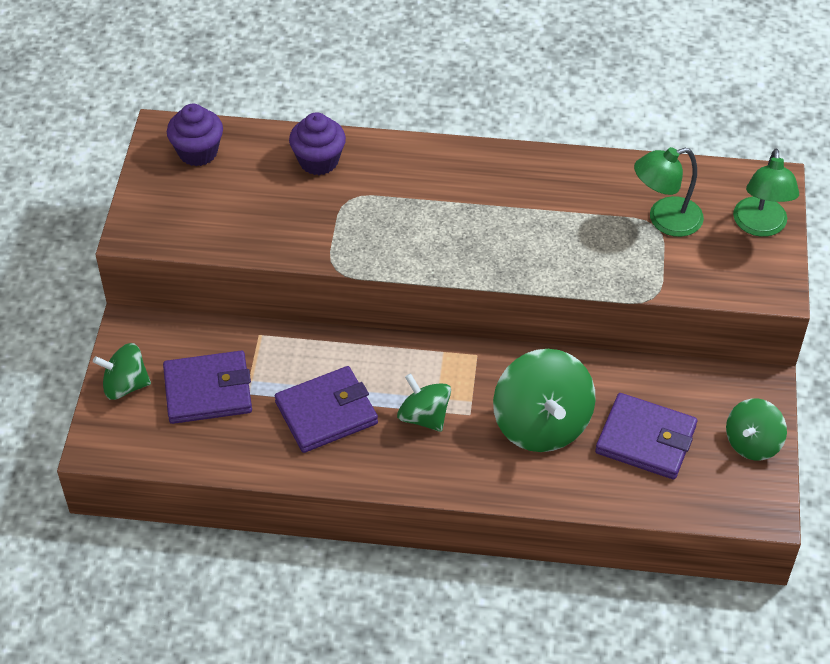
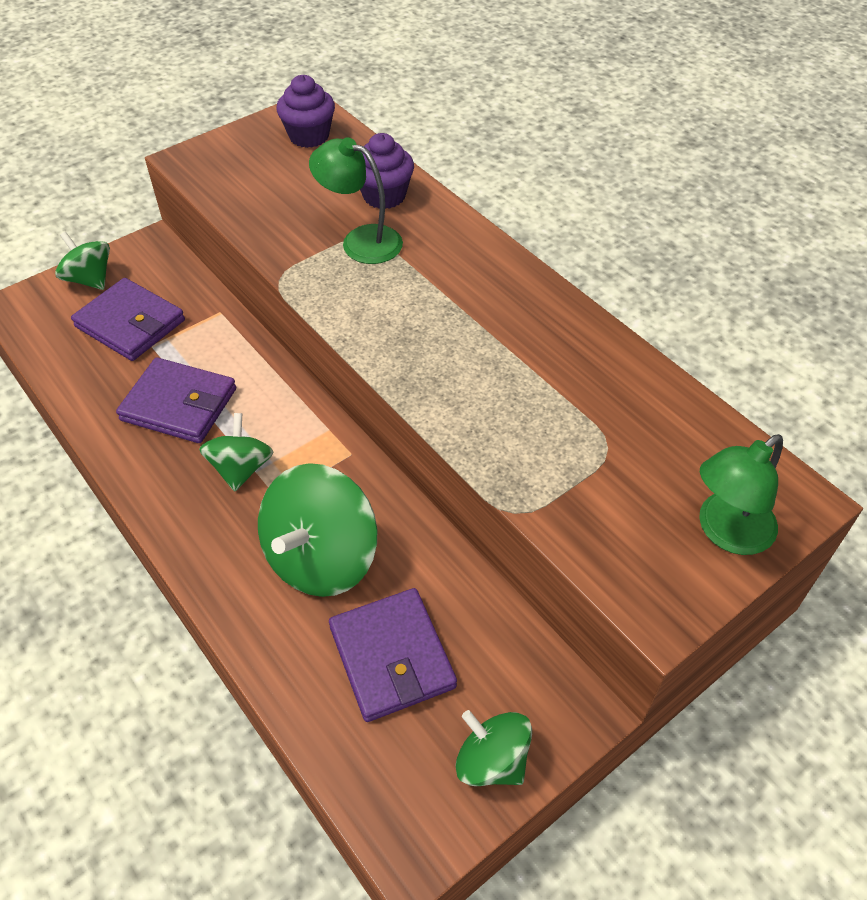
camera: 45 degrees right, 0 degrees up
green lamp [634,147,704,237] -> green lamp moved to [309,137,403,264]
green spinning top [726,398,787,460] -> green spinning top turned 45 degrees clockwise [456,710,532,786]

